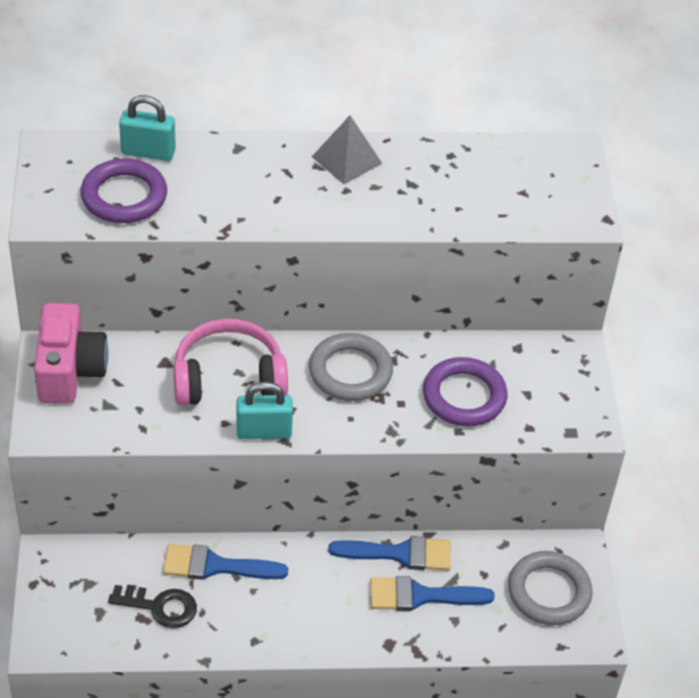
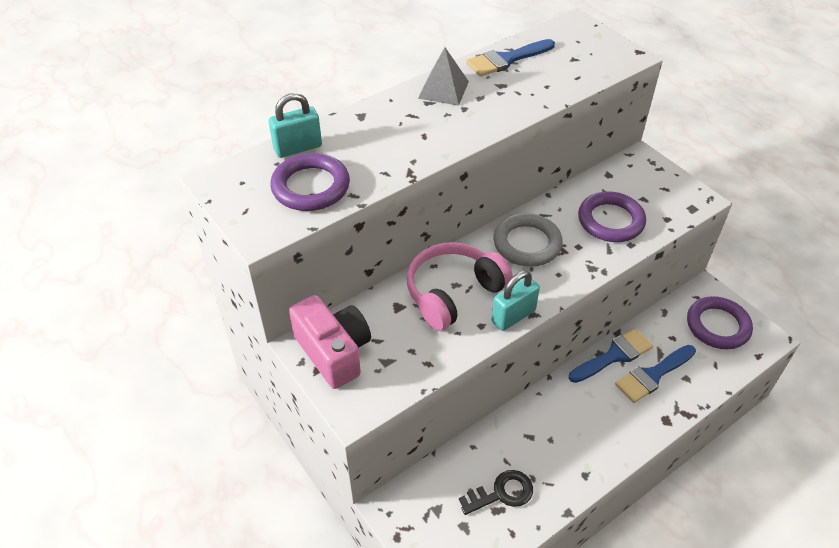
camera: 30 degrees left, 0 degrees up
blue brush [163,544,288,580] -> blue brush moved to [466,39,555,77]
grey ring [508,551,593,625] -> purple ring [687,296,753,349]

